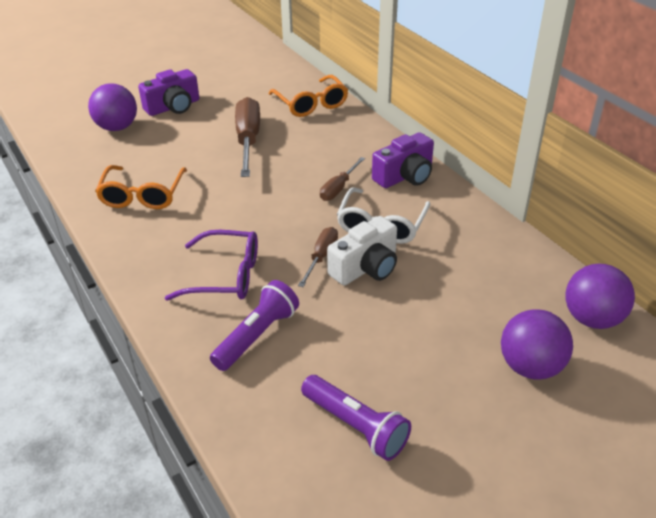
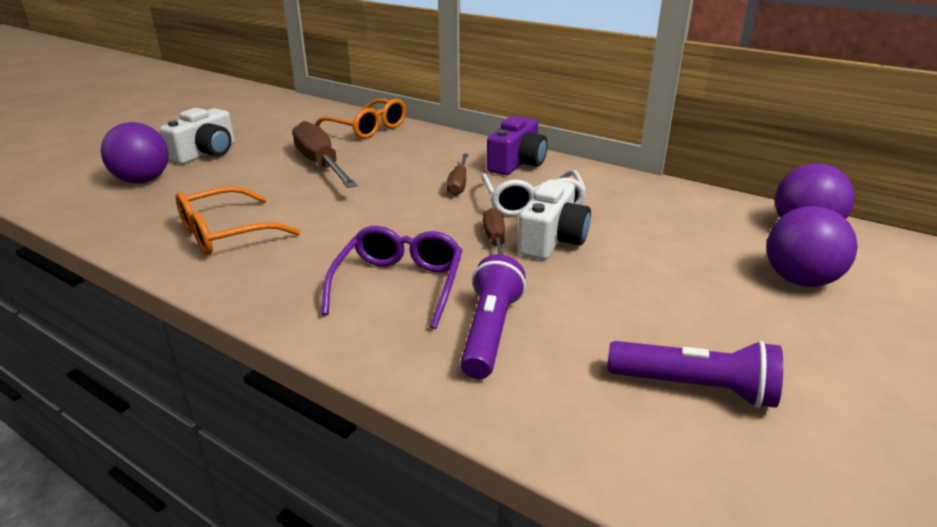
camera: 25 degrees left, 10 degrees down
orange glasses [95,165,187,209] -> orange glasses turned 75 degrees clockwise [176,186,301,255]
purple camera [138,69,199,116] -> white camera [160,108,235,164]
purple glasses [165,230,258,301] -> purple glasses turned 60 degrees counterclockwise [321,226,462,329]

